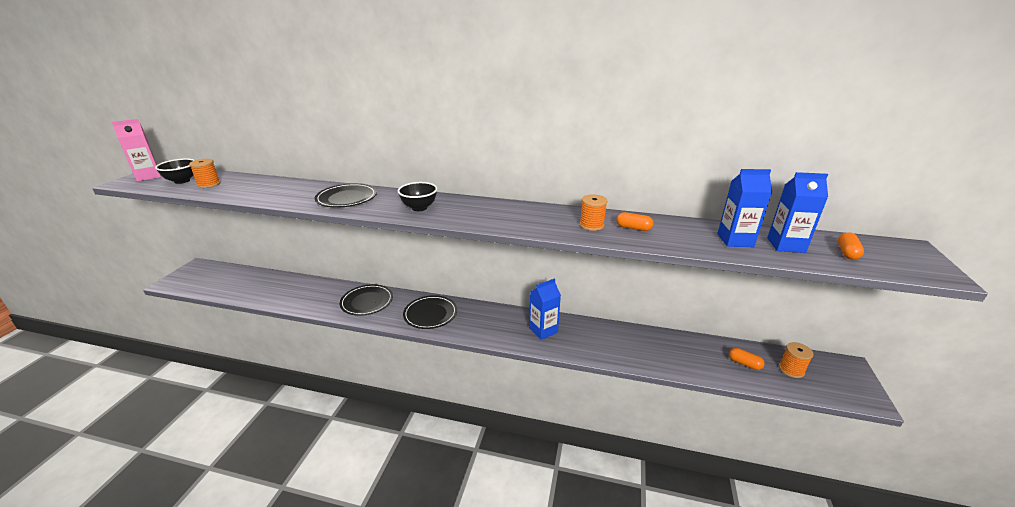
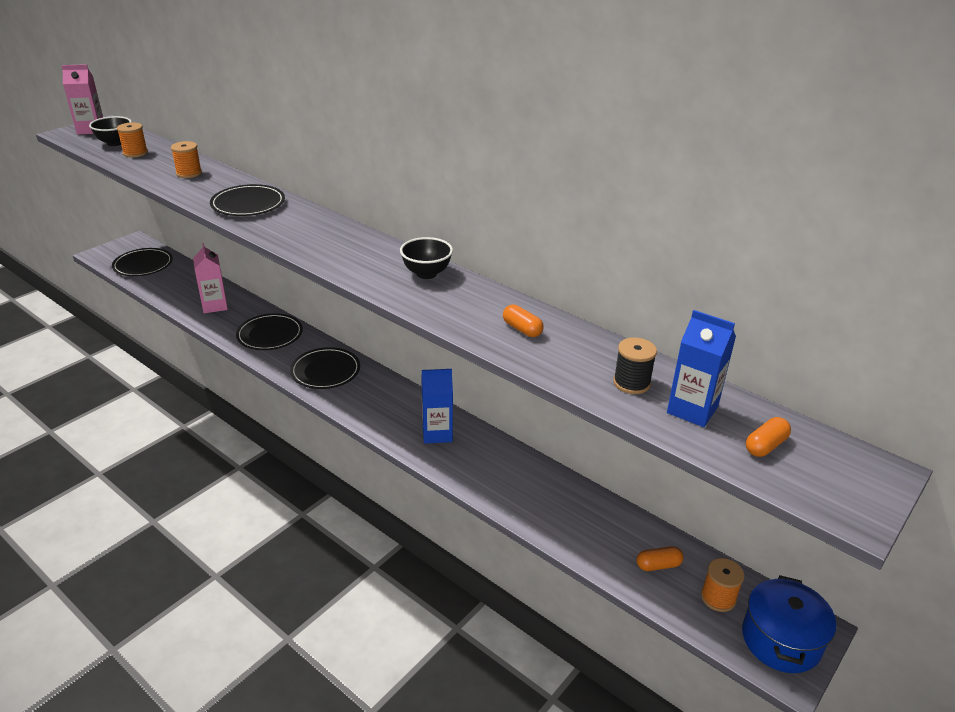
camera: 25 degrees right, 5 degrees up
black bowl [398,182,437,211] -> black bowl moved to [400,237,453,279]
orange spool [580,195,607,231] -> orange spool moved to [171,141,202,178]
blue carton [717,169,772,247] -> black spool [613,337,657,394]
orange capsule [729,348,765,370] -> orange capsule turned 75 degrees counterclockwise [636,546,683,571]
none -> black plate [112,248,173,276]
none -> pink carton [193,243,228,313]
none -> blue pot [742,575,836,673]

